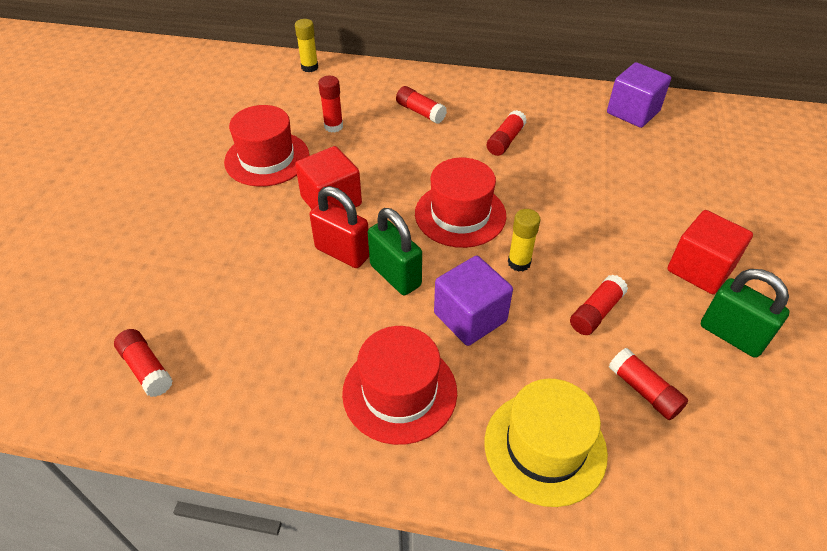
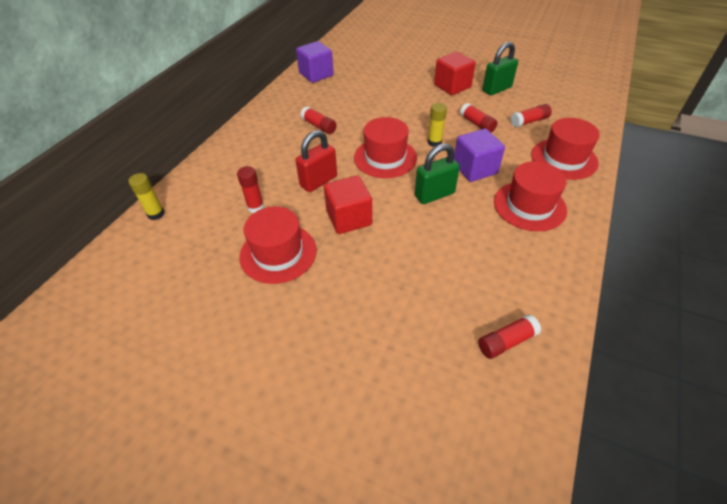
camera: 75 degrees left, 0 degrees up
red padlock [309,186,369,268] -> red padlock moved to [296,130,337,192]
red glue stick [396,86,447,124] -> none
yellow hat [484,379,608,507] -> red hat [531,118,600,180]

